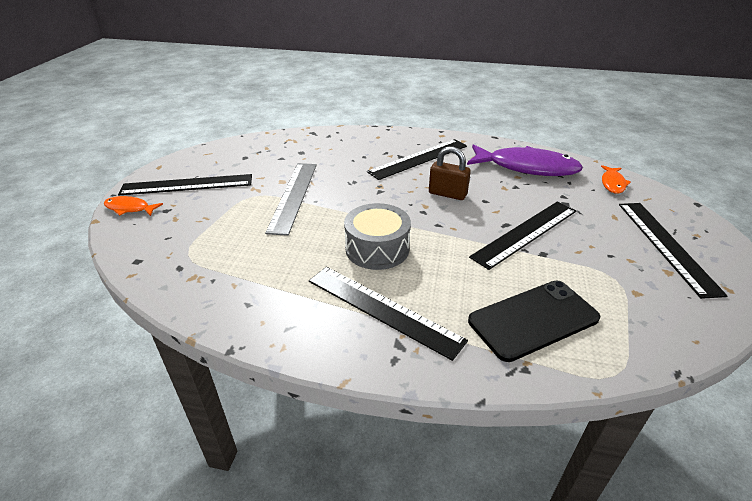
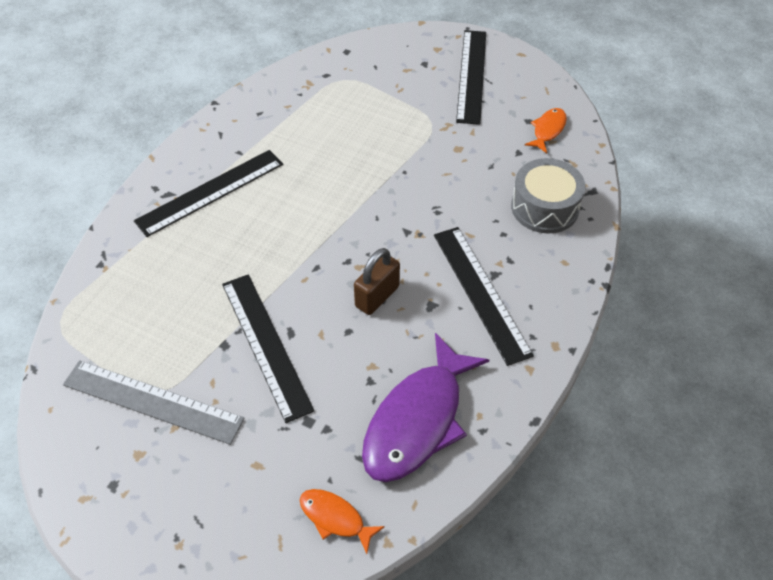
camera: 105 degrees right, 15 degrees up
orange fish [104,196,163,216] -> orange fish moved to [525,108,567,153]
grey ruler [265,163,317,236] -> grey ruler moved to [63,360,245,445]
grey drum [344,203,411,270] -> grey drum moved to [511,158,586,234]
black phone [468,281,601,362] -> none
black ruler [619,203,728,299] -> none

